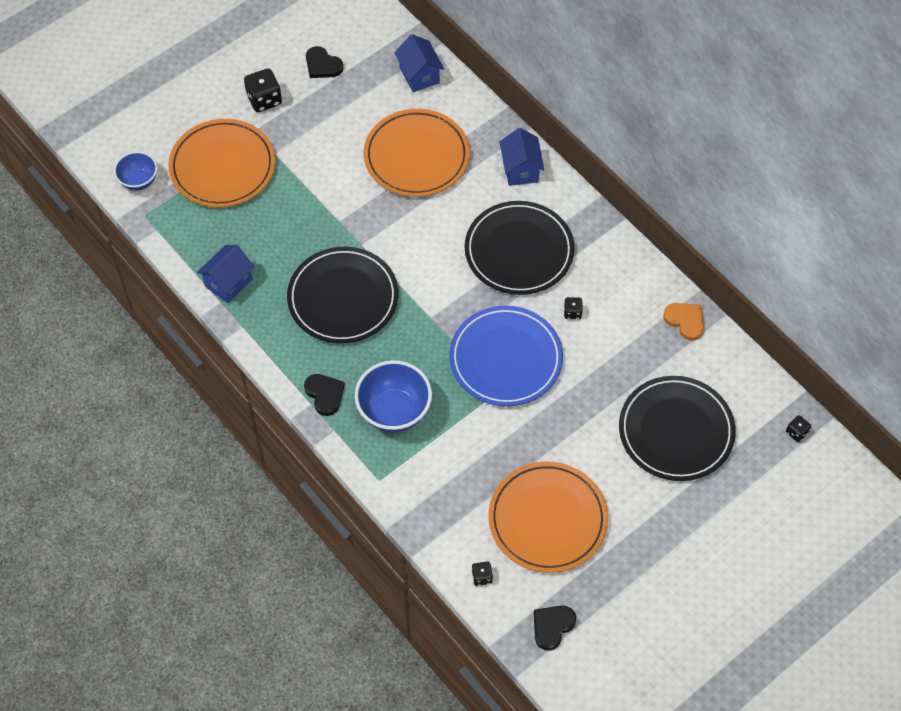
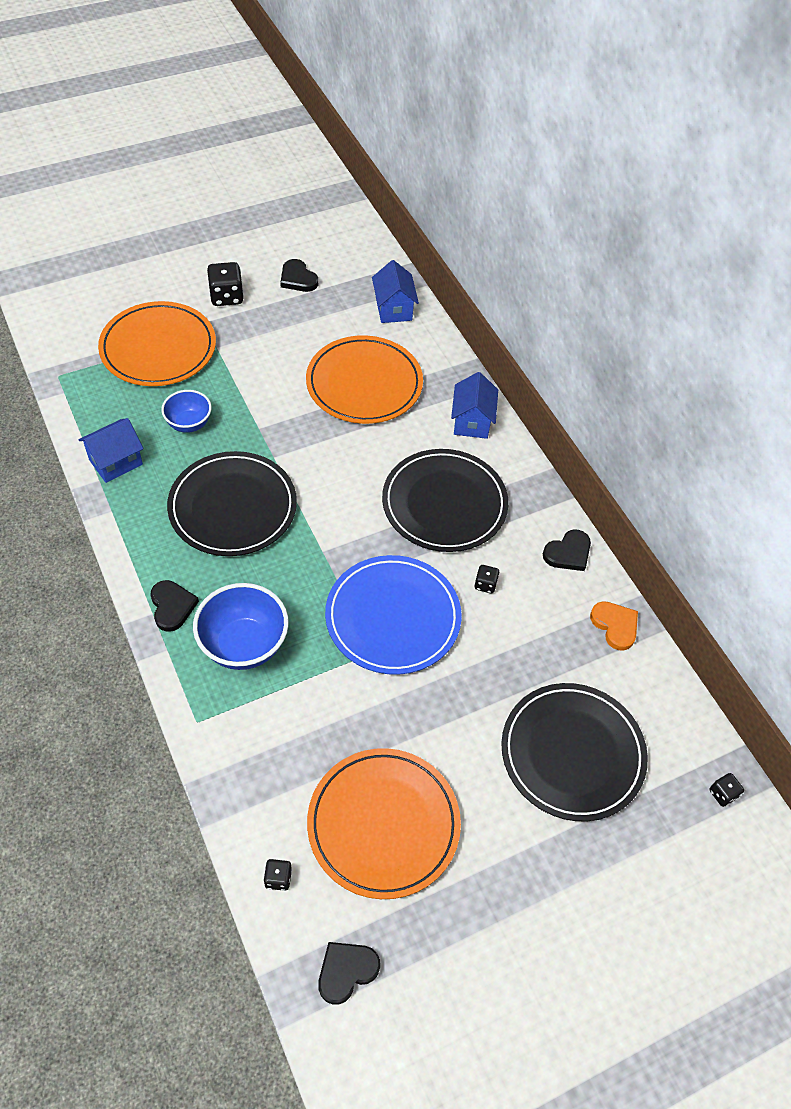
camera: 10 degrees right, 5 degrees down
blue bowl [114,151,157,191] -> blue bowl moved to [161,390,212,433]
none -> black heart [543,529,591,571]

